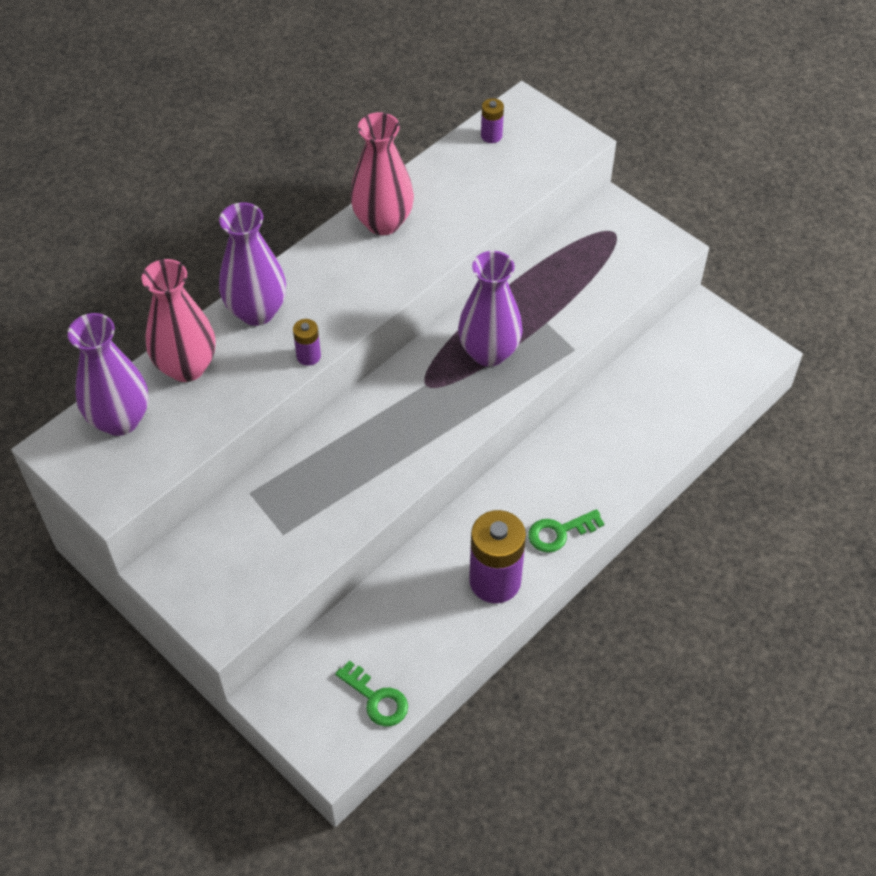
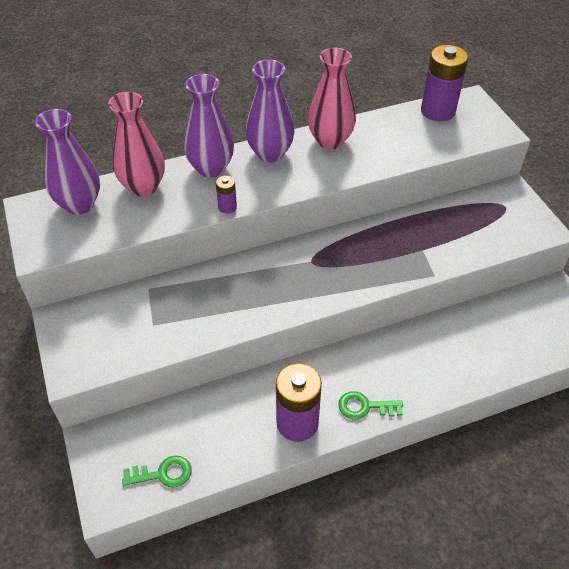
camera: 25 degrees right, 5 degrees down
green key [335,660,408,727] -> green key turned 75 degrees counterclockwise [122,455,192,487]
purple vase [458,251,523,367] -> purple vase moved to [246,59,295,162]
purple battery [481,98,504,143] -> purple battery [421,45,468,121], size x2.12

